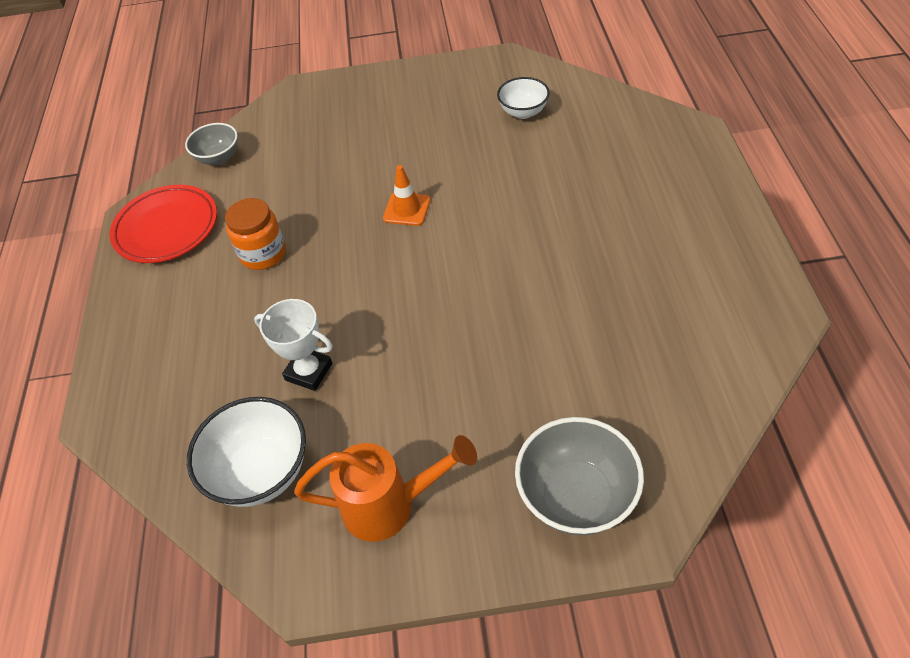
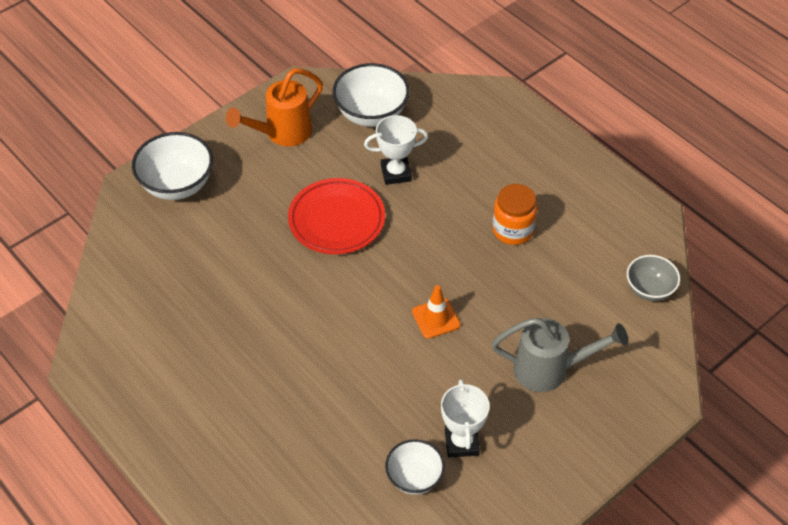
camera: 140 degrees right, 0 degrees up
red plate [110,185,217,263] -> red plate moved to [288,178,385,254]
grey bowl [515,417,644,535] -> white bowl [132,132,213,200]
none -> white trophy [441,379,490,458]
none -> grey watering can [492,318,628,392]

